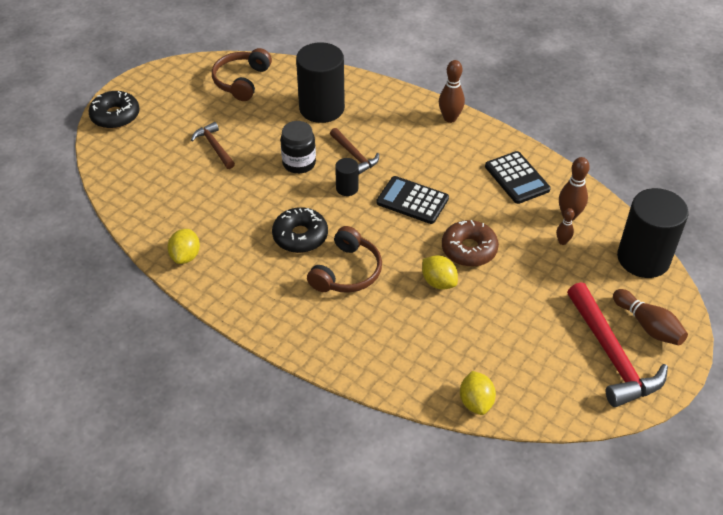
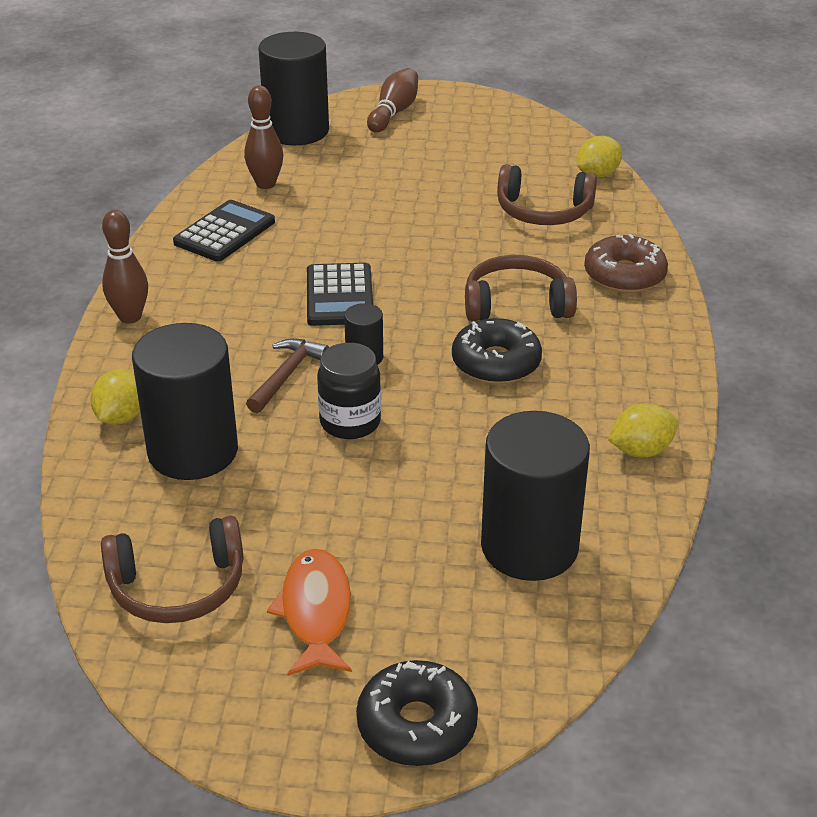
camera: 120 degrees left, 10 degrees down
brown hammer [191,122,235,169] -> none
yellow lemon [422,255,458,289] -> yellow lemon moved to [90,369,140,425]
brown donut [442,220,499,267] -> brown donut moved to [584,234,668,293]
brown bowling pin [556,208,574,245] -> none
red hammer [567,282,668,407] -> none
none -> orange fish [267,549,352,676]
none -> black cylinder [481,411,590,581]
none -> brown headphones [497,164,597,225]

